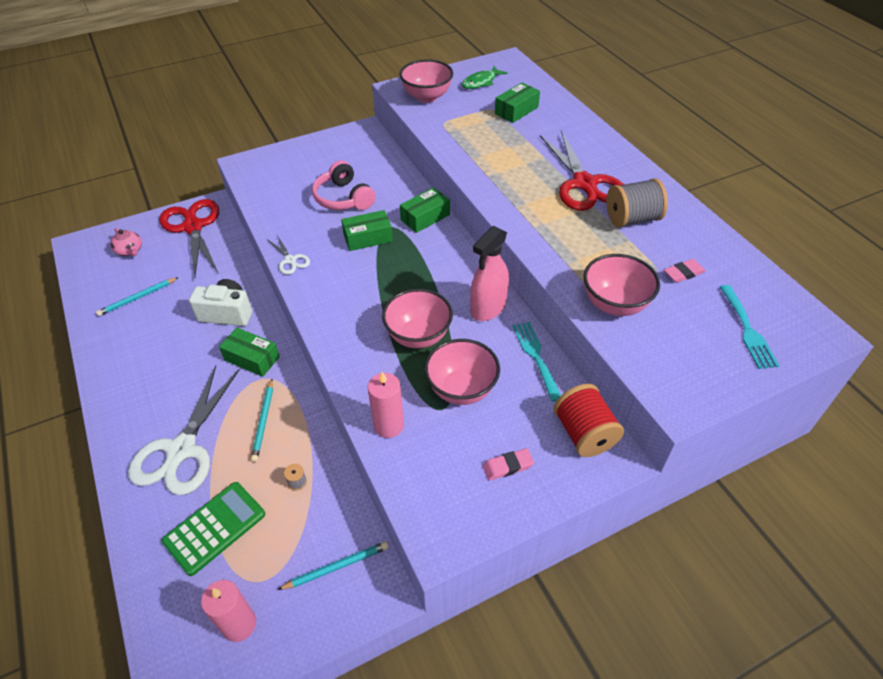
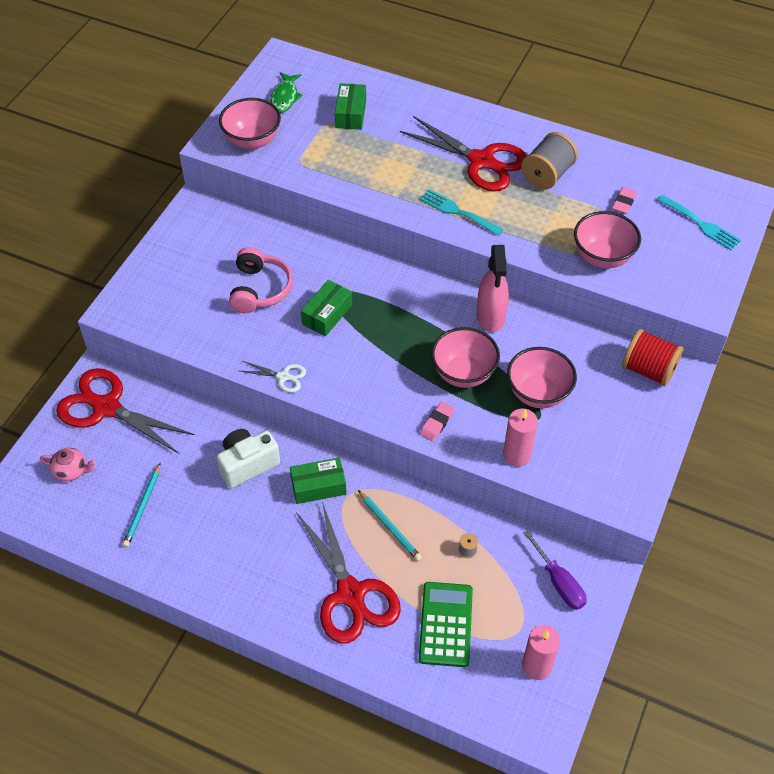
camera: 40 degrees left, 5 degrees up
white scissors [128,365,240,495] -> red scissors [296,502,401,643]
turquoise pencil [278,541,389,590] -> purple screwdriver [523,530,587,610]
pink headphones [312,160,376,210] -> pink headphones turned 105 degrees counterclockwise [229,247,293,313]
green box [400,187,450,233] -> none
pink eraser [483,448,534,481] -> pink eraser moved to [420,402,455,441]
turquoise fork [513,322,561,402] -> turquoise fork moved to [419,189,504,236]

